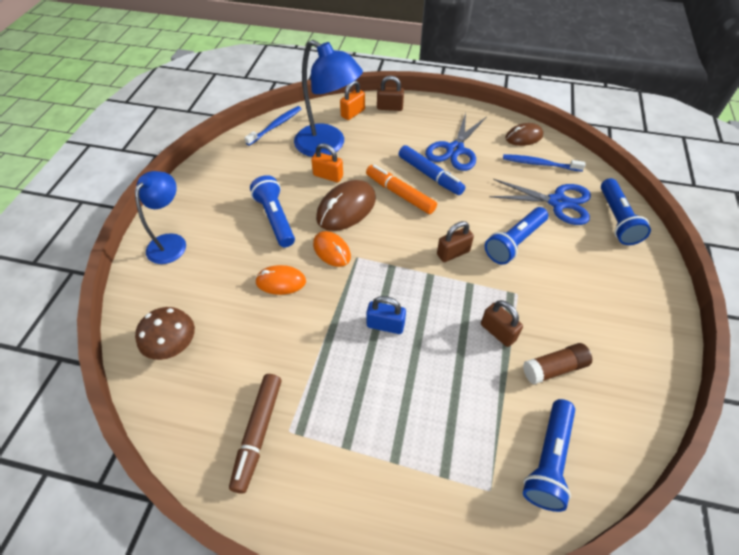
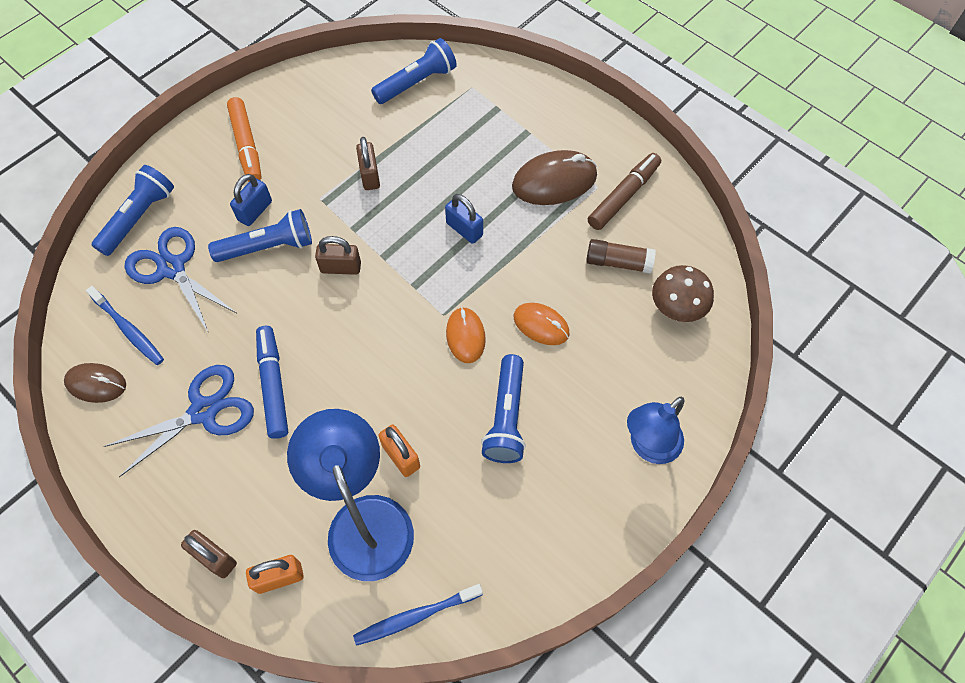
camera: 150 degrees left, 10 degrees up
brown mouse [316,180,376,231] -> brown mouse moved to [512,150,597,205]
orange marker [366,164,437,214] -> orange marker moved to [227,97,262,182]
brown glue stick [523,343,592,385] -> brown glue stick moved to [586,239,656,274]
none -> blue padlock [230,174,272,226]

